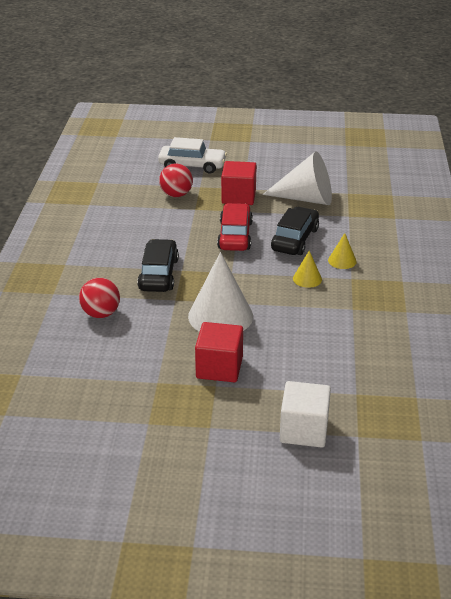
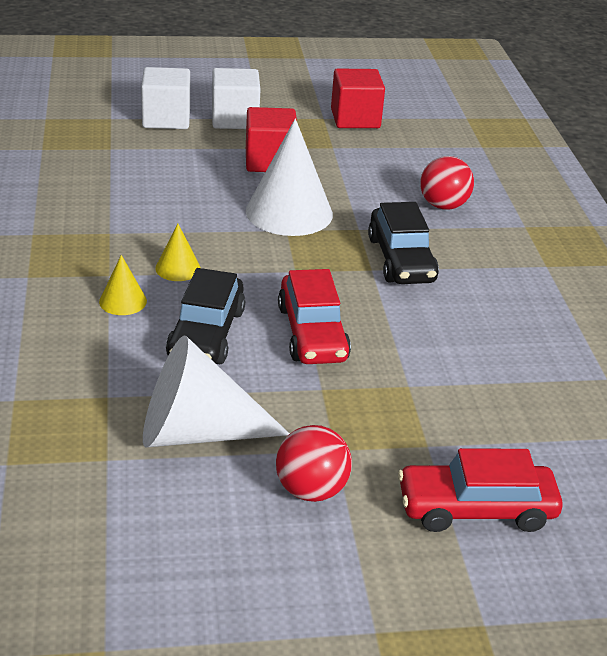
camera: 165 degrees right, 0 degrees up
white car [158,137,227,174] -> red car [398,448,563,532]
red ball [159,163,193,197] -> red ball moved to [276,425,352,502]
red cube [221,161,257,205] -> red cube moved to [331,68,385,128]
none -> white cube [212,68,261,129]

